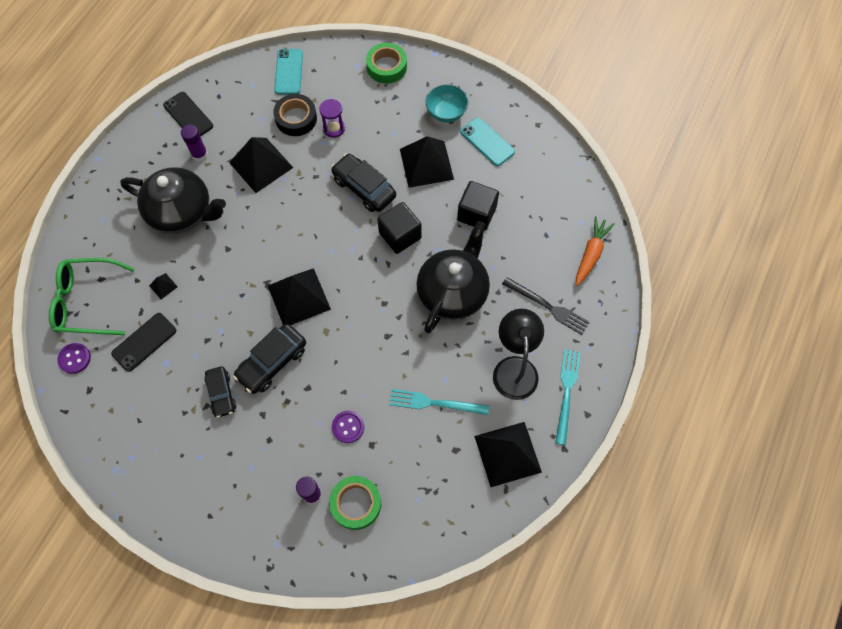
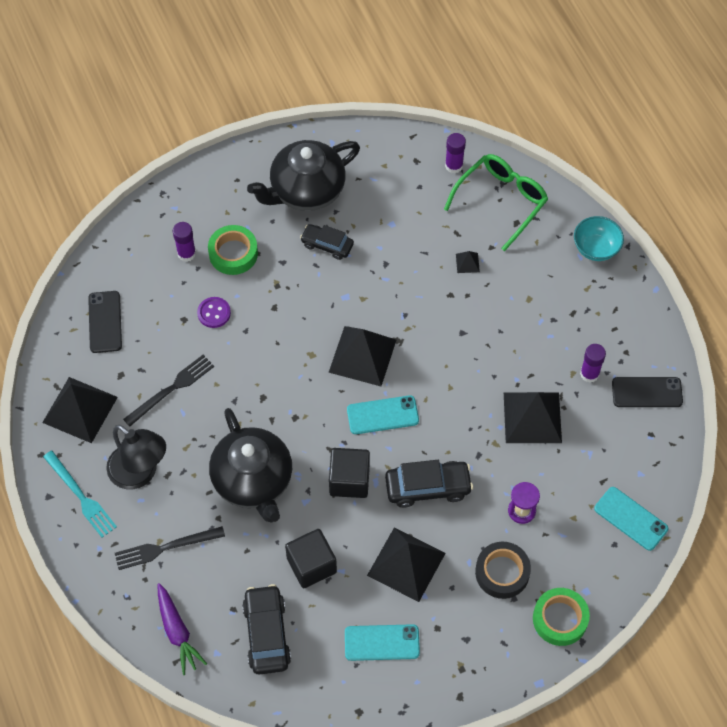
camera: 130 degrees right, 5 degrees down
purple button [57,343,91,374] -> purple glue stick [445,133,466,173]
black phone [111,313,176,372] -> black phone moved to [88,291,122,353]
black teapot [120,167,226,234] -> black teapot moved to [247,140,360,211]
black car [233,324,306,394] -> black car moved to [242,584,291,675]
black tape [273,94,317,136] -> black tape moved to [475,542,531,599]
green tape [329,476,381,530] -> green tape moved to [208,225,258,275]
turquoise fork [389,389,489,415] -> black fork [123,355,214,427]
turquoise bowl [426,84,468,123] -> turquoise bowl moved to [574,216,624,261]
orange carrot [576,216,615,286] -> purple carrot [158,583,207,675]
none -> turquoise phone [347,395,419,434]

